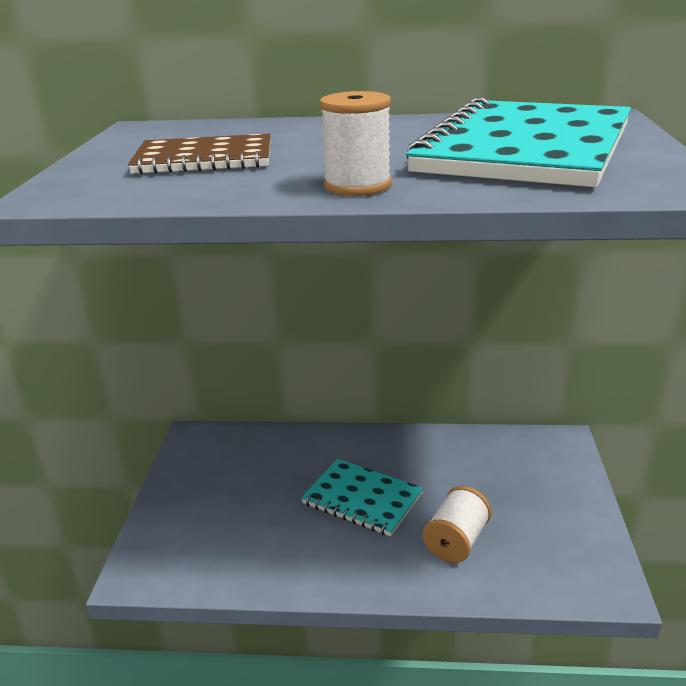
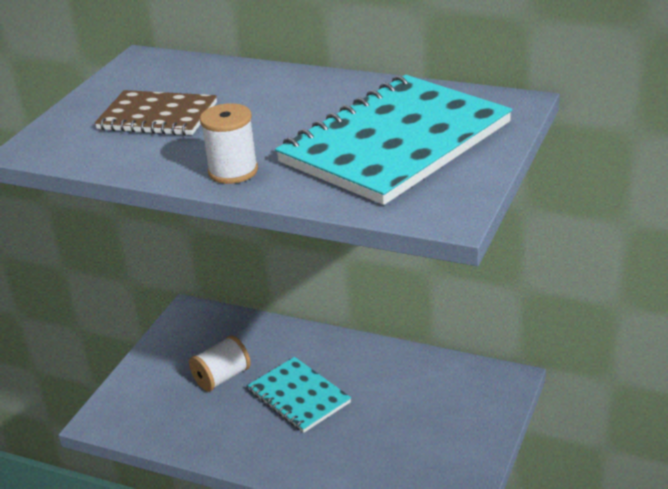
camera: 20 degrees right, 5 degrees up
white spool [423,486,491,563] -> white spool moved to [189,335,251,392]

